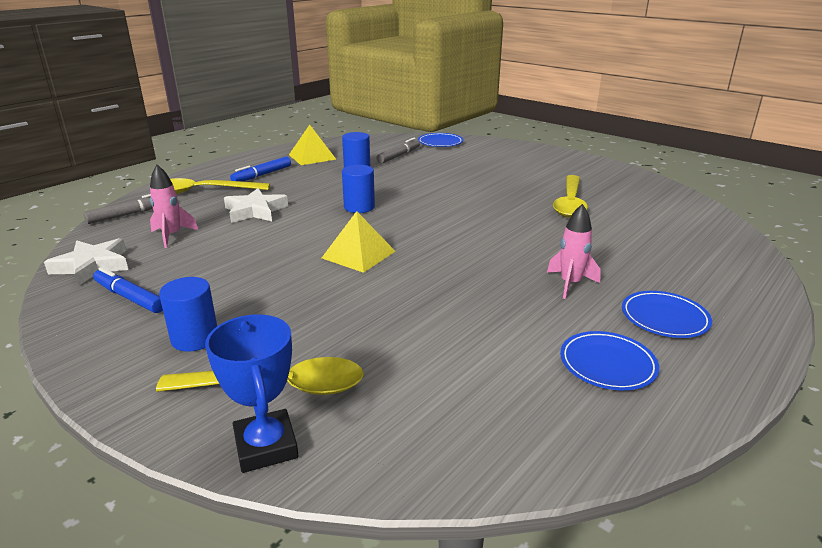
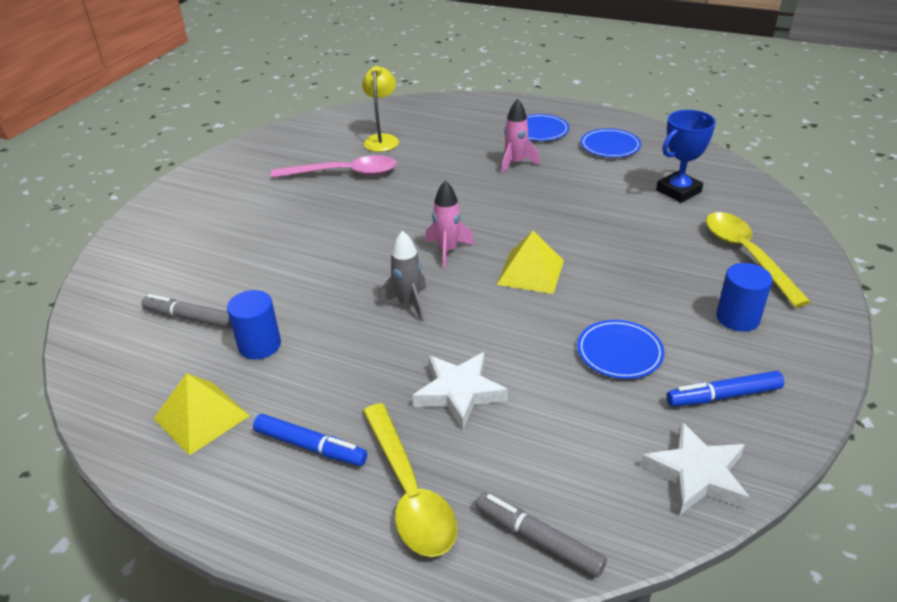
camera: 105 degrees left, 10 degrees up
blue marker [93,267,163,313] -> blue marker turned 60 degrees clockwise [666,371,784,407]
pink rocket [150,165,198,248] -> pink rocket moved to [425,181,474,268]
blue trophy [205,314,299,473] -> blue trophy moved to [656,110,716,203]
blue cylinder [342,165,375,213] -> grey rocket [378,231,426,322]
blue plate [418,133,463,147] -> blue plate moved to [577,320,664,379]
yellow spoon [553,175,588,218] -> pink spoon [271,155,397,178]
none -> yellow lamp [362,66,399,152]

